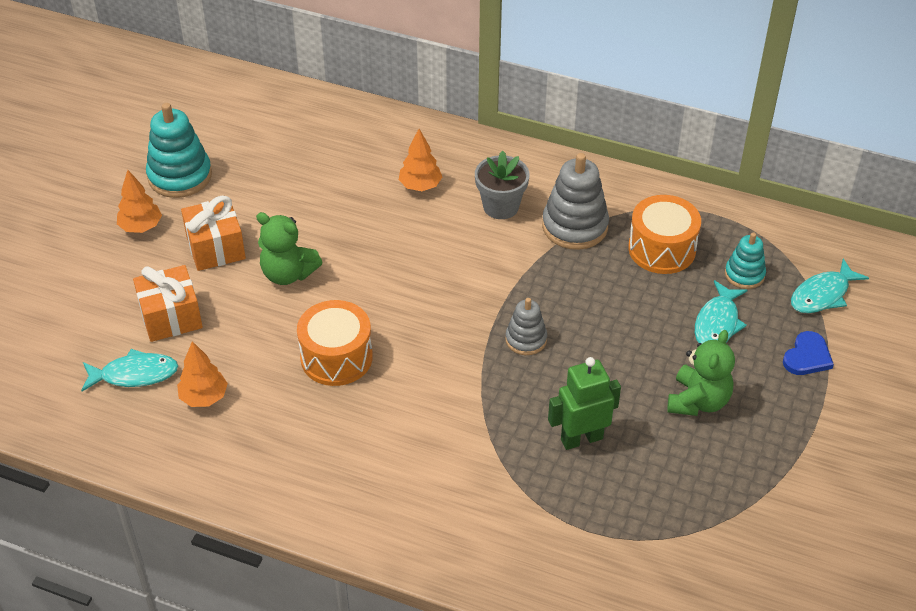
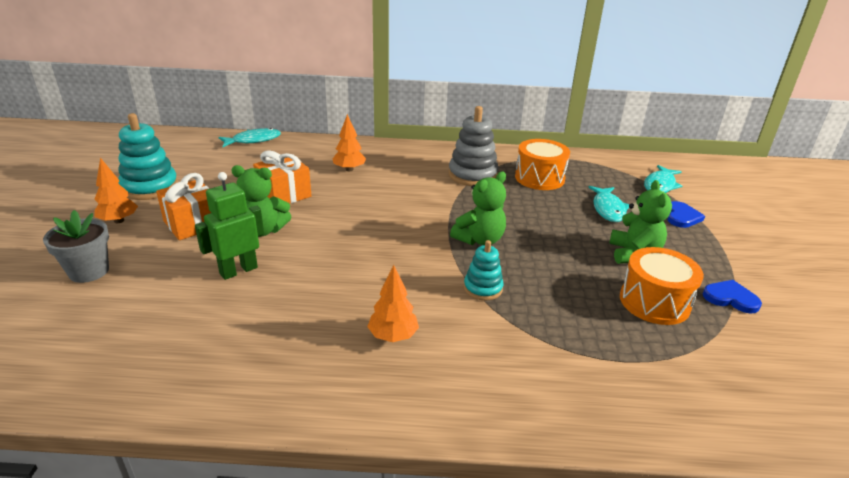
camera: 20 degrees left, 15 degrees down
turquoise fish [81,349,178,391] -> turquoise fish moved to [218,128,281,147]
orange gift [133,265,203,342] -> orange gift moved to [253,150,311,204]
orange tree [177,341,228,407] -> orange tree moved to [367,265,419,342]
orange drum [297,300,373,386] -> orange drum moved to [620,247,704,325]
grey flower pot [475,151,529,219] -> grey flower pot moved to [43,210,109,283]
grey stacking toy [505,298,547,355] -> green teddy bear [450,171,506,245]
green robot [548,357,621,450] -> green robot moved to [195,172,264,280]
turquoise stacking toy [725,232,766,289] -> turquoise stacking toy moved to [464,240,504,301]
none -> blue heart [703,280,762,313]

